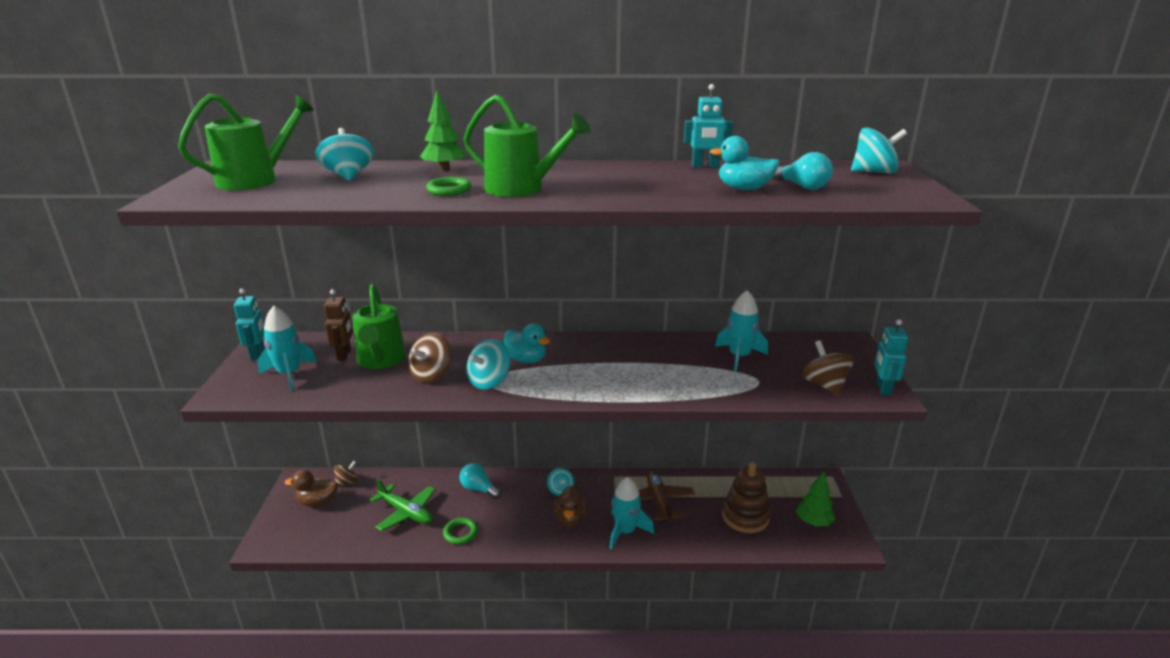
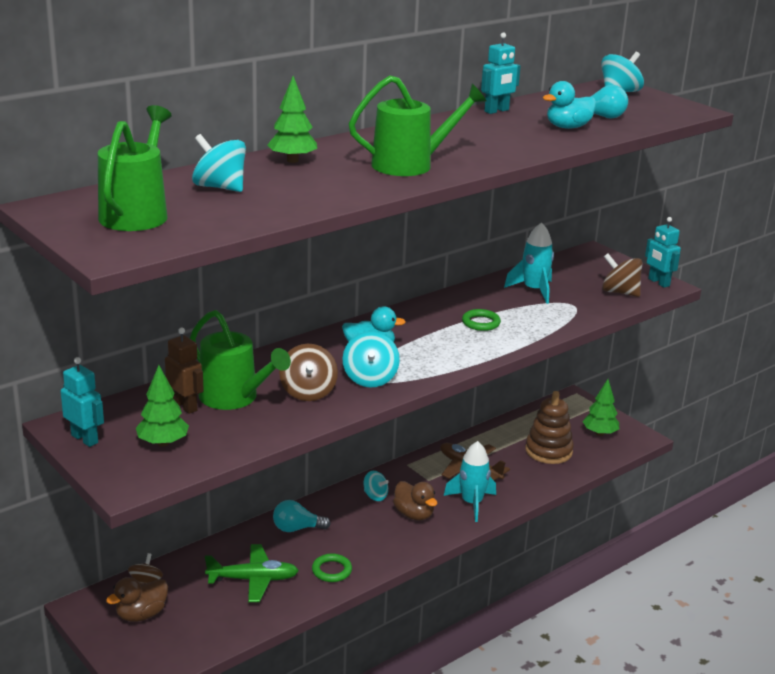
camera: 40 degrees left, 0 degrees up
turquoise rocket [257,306,317,390] -> green tree [136,365,189,447]
green ring [426,177,471,196] -> green ring moved to [462,309,501,331]

